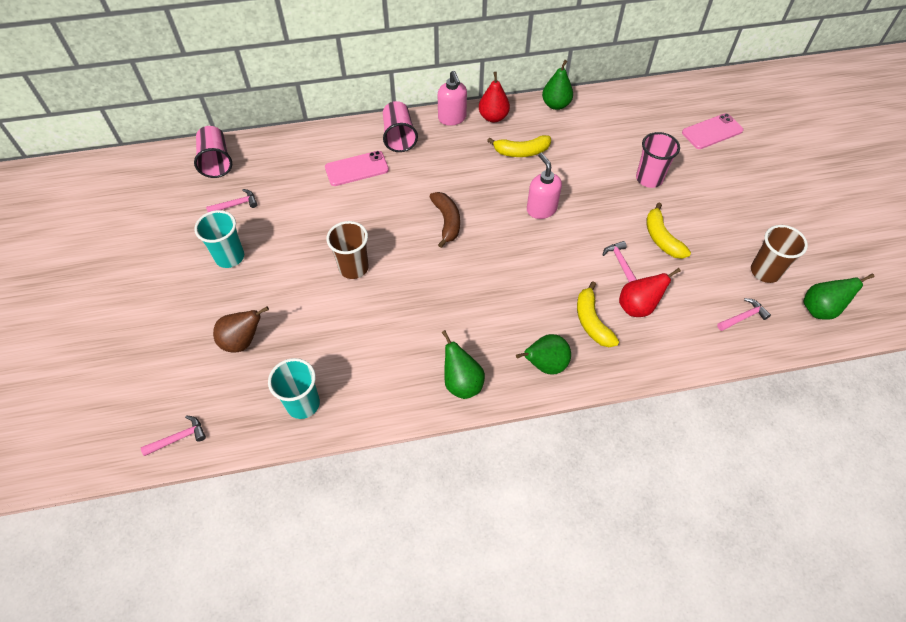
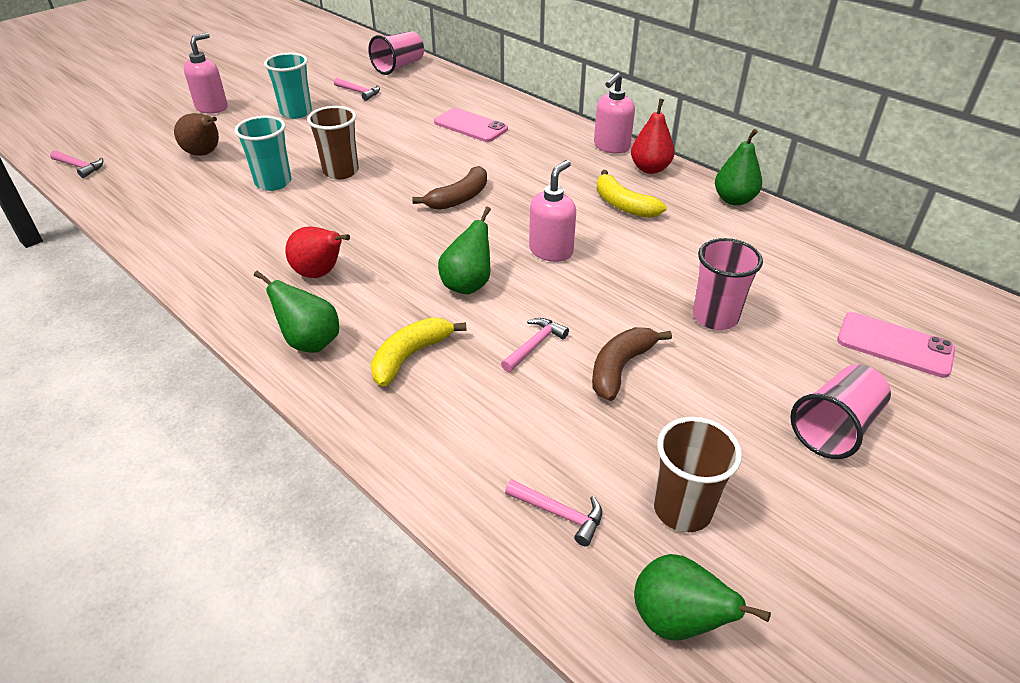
camera: 55 degrees right, 15 degrees down
turquoise cup [268,358,320,419] -> turquoise cup moved to [234,116,291,191]
pink cup [383,101,418,152] -> pink cup moved to [790,364,891,459]
green pear [442,330,485,399] -> green pear moved to [438,207,491,295]
red pear [619,268,681,317] -> red pear moved to [285,227,350,278]
yellow banana [646,203,691,259] -> brown banana [592,327,672,401]
none -> pink soap dispenser [184,33,228,114]

